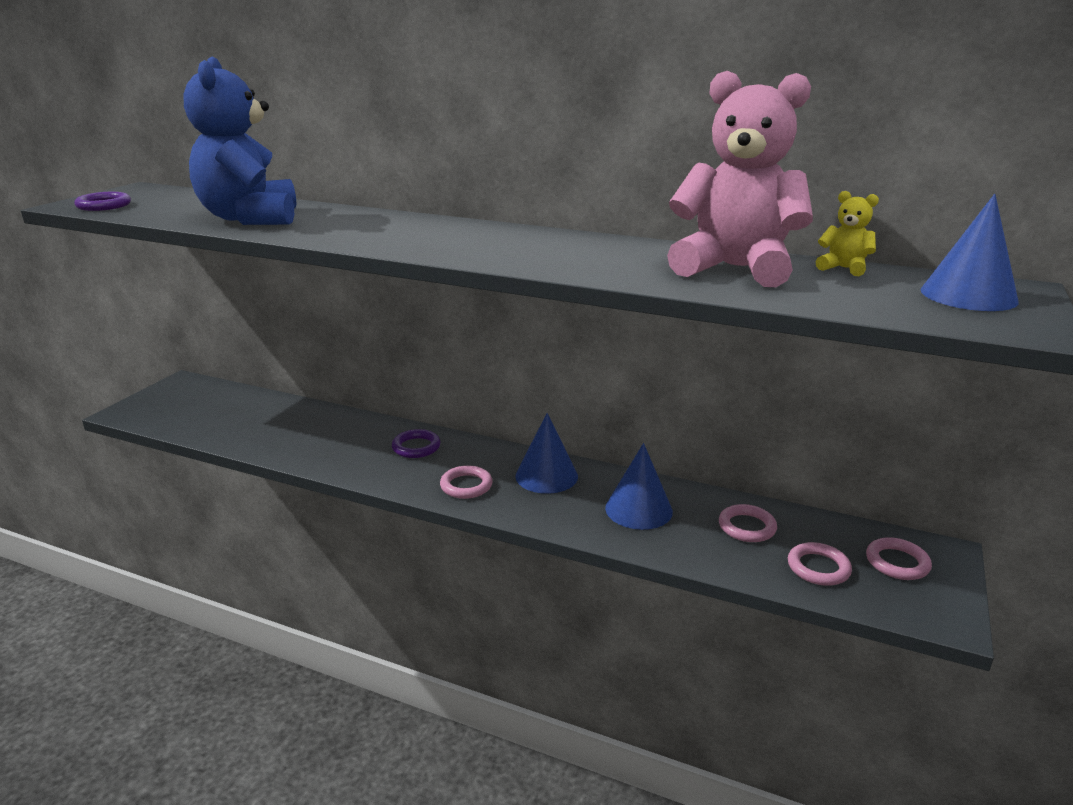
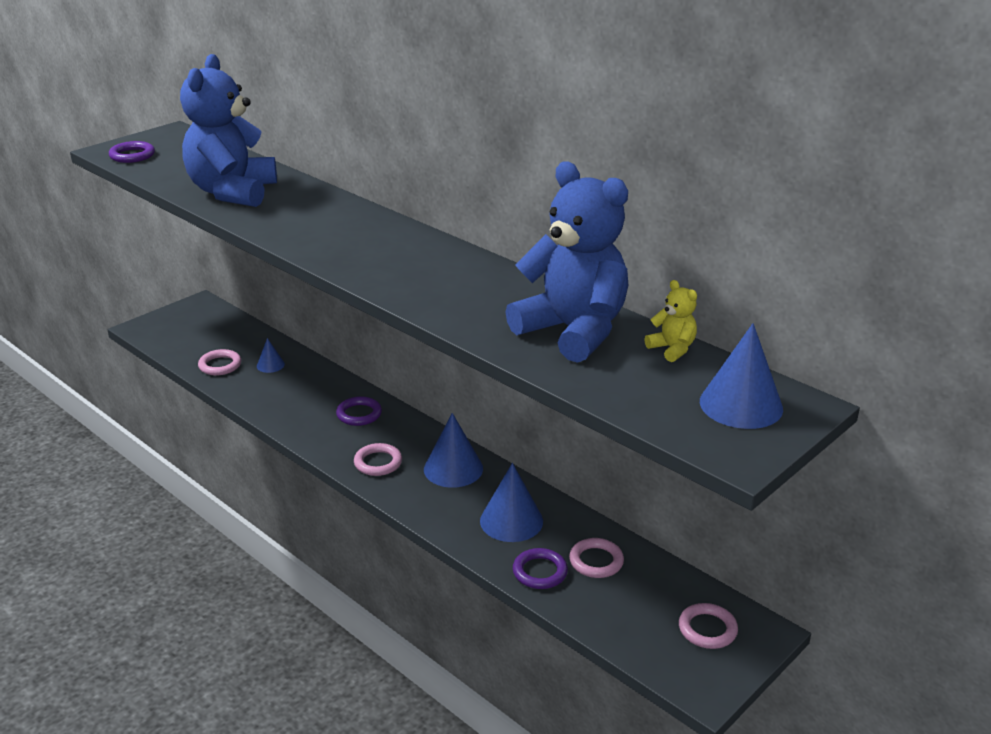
camera: 20 degrees right, 5 degrees up
pink teddy bear [667,71,813,287] -> blue teddy bear [505,162,628,363]
pink ring [788,542,852,586] -> pink ring moved to [198,349,241,375]
none -> blue cone [257,338,285,373]
none -> purple ring [513,548,568,589]

